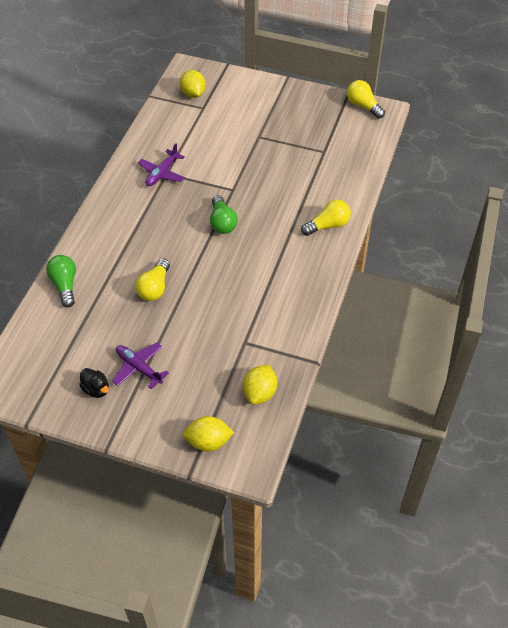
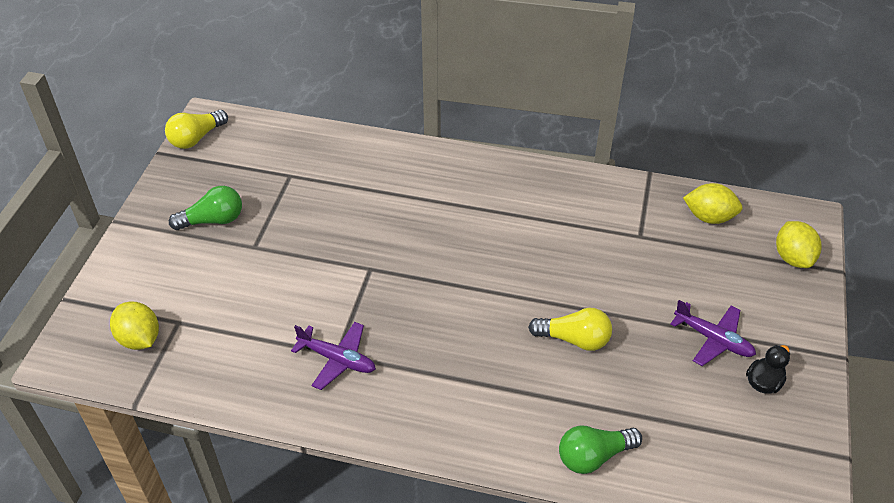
camera: 95 degrees left, 5 degrees down
purple plane [112,343,169,389] -> purple plane turned 90 degrees counterclockwise [670,300,756,366]
yellow lemon [180,70,206,98] -> yellow lemon turned 75 degrees clockwise [110,302,159,350]
green light bulb [210,195,238,234] -> green light bulb moved to [169,186,242,230]
yellow light bulb [301,200,351,236] -> none

